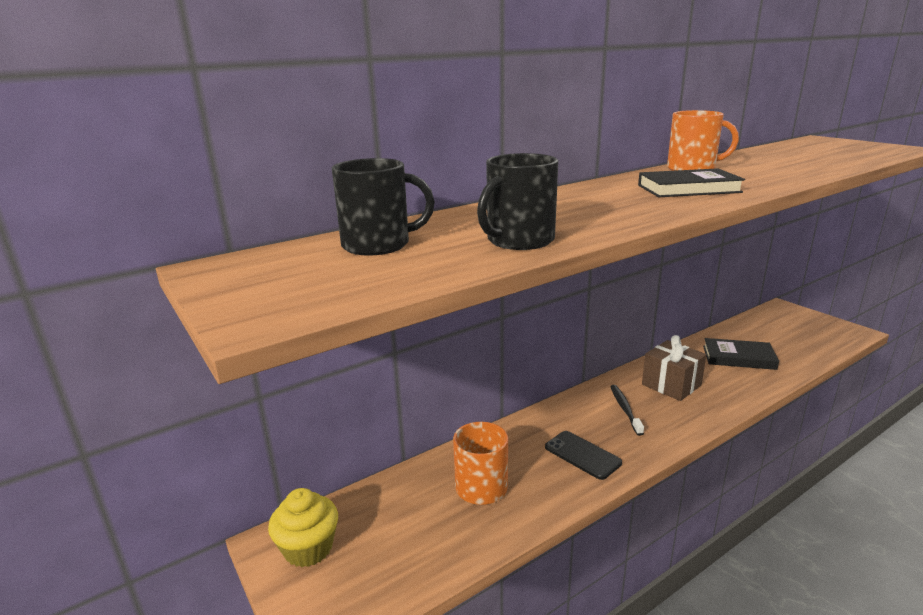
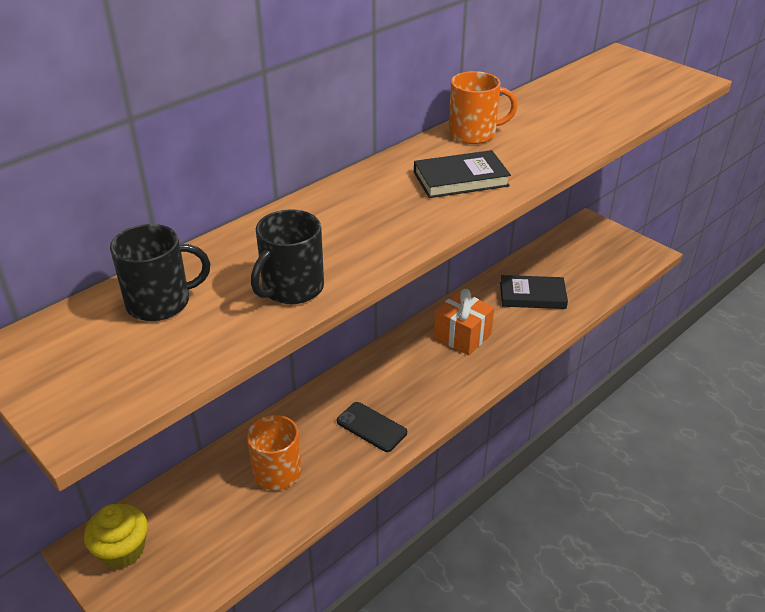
camera: 10 degrees left, 15 degrees up
black toothbrush [610,385,644,436] -> none
brown gift [642,335,707,401] -> orange gift [434,289,494,356]

